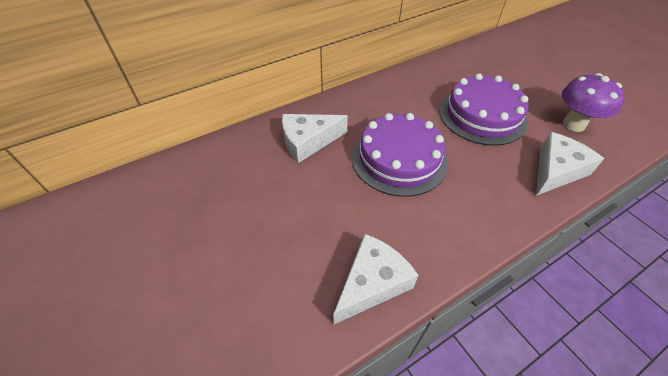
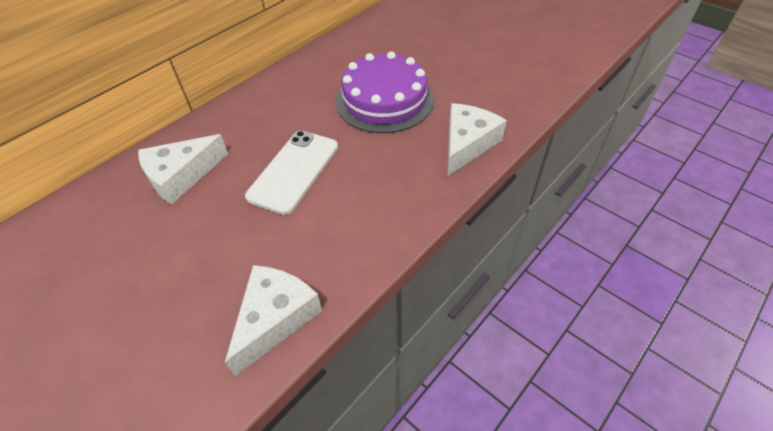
camera: 15 degrees left, 0 degrees up
purple cake [352,113,448,197] -> white phone [245,131,338,215]
purple mushroom [562,73,624,132] -> none

